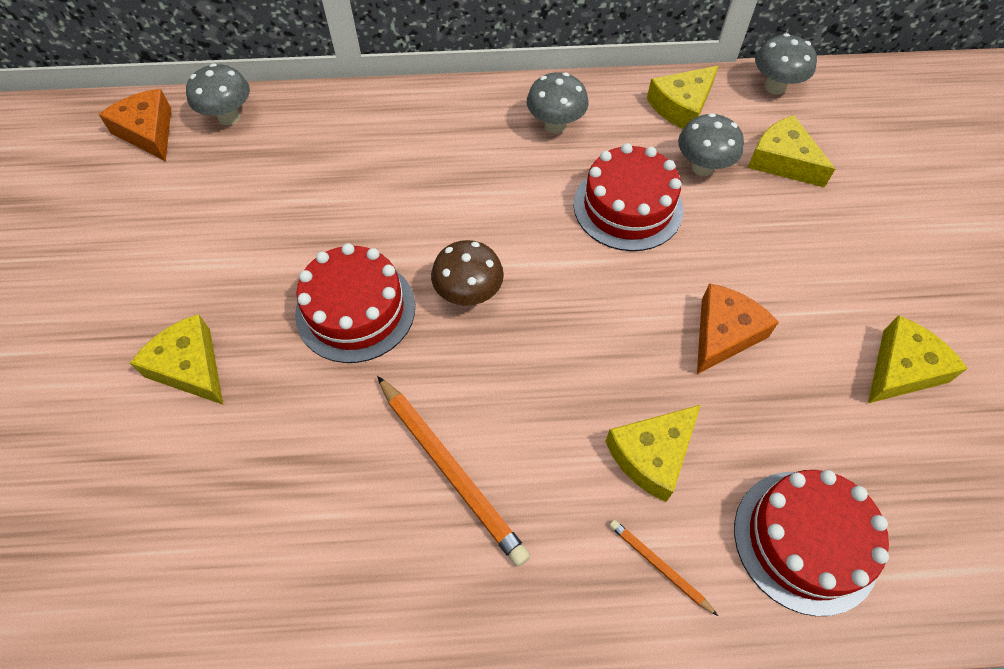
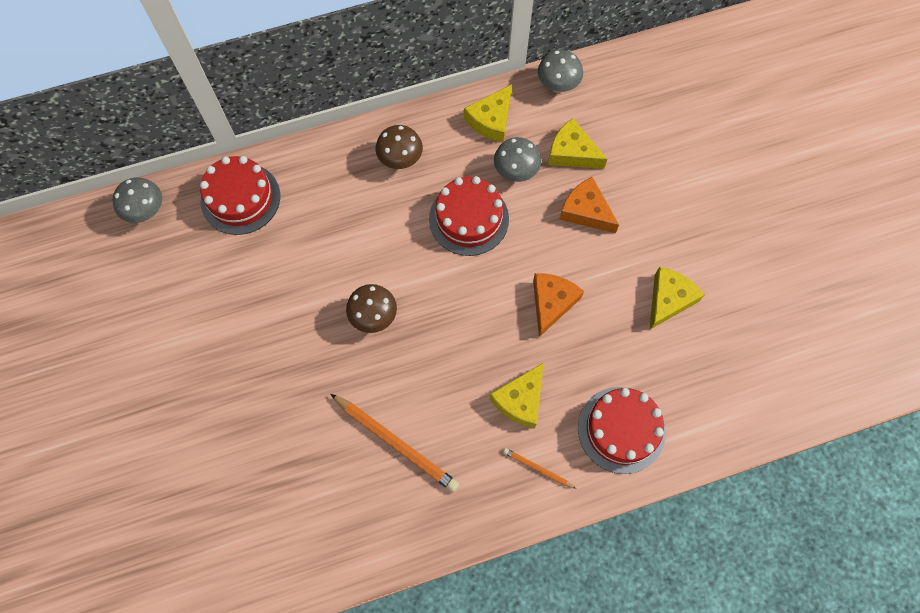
camera: 15 degrees left, 10 degrees up
orange cheese [98,89,171,161] -> orange cheese moved to [559,177,619,233]
yellow cheese [130,314,223,405] -> none
red cake [295,243,415,363] -> red cake moved to [200,156,280,235]
grey mushroom [527,72,589,134] -> brown mushroom [376,125,423,169]

